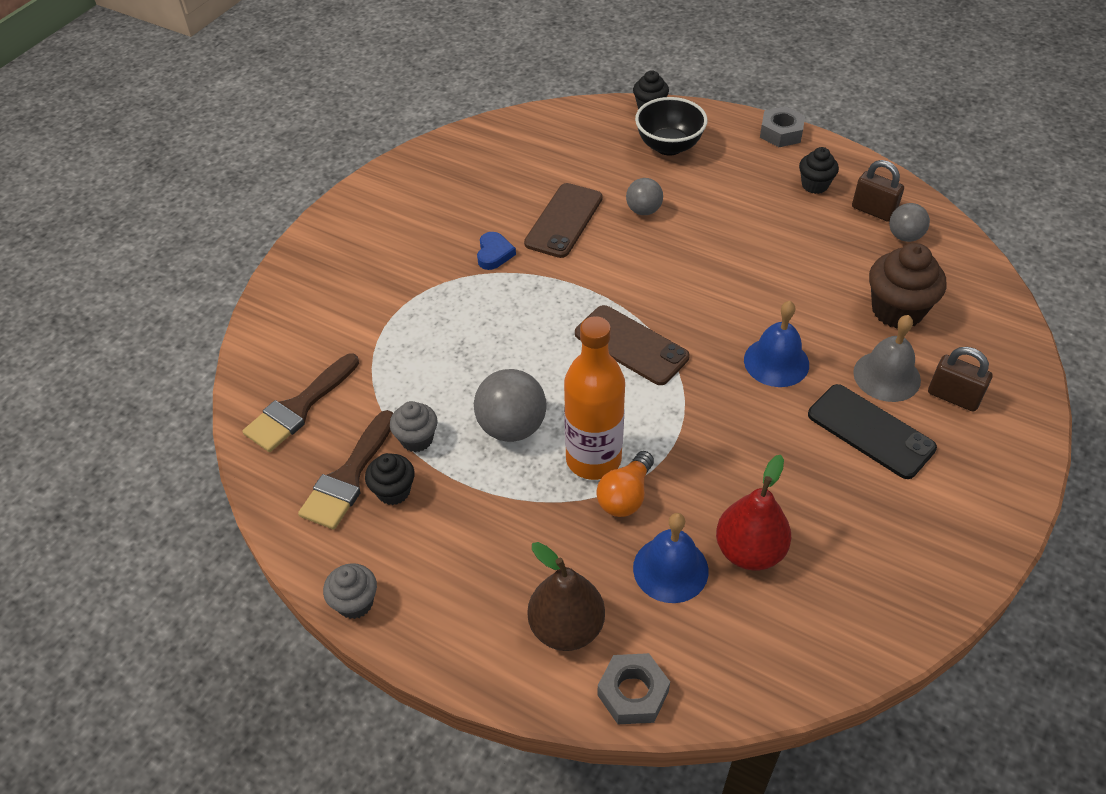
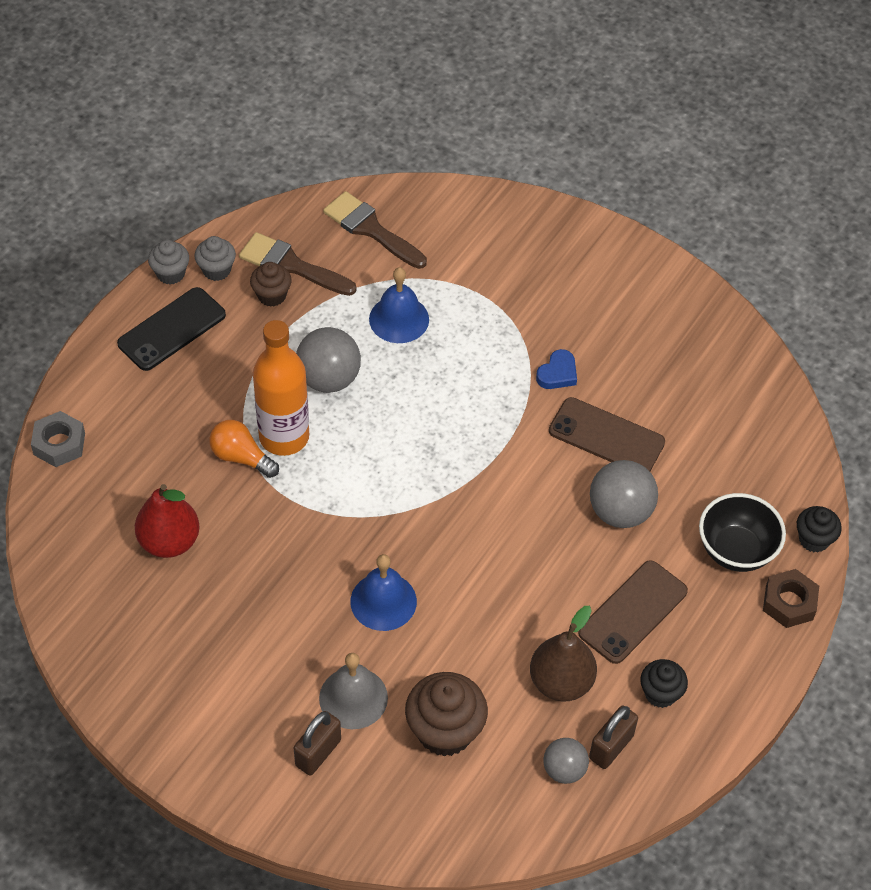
camera: 90 degrees right, 5 degrees up
black cupcake [365,453,415,505] -> brown cupcake [250,262,292,307]
grey cupcake [390,401,438,452] -> grey cupcake moved to [194,236,236,281]
blue heart [477,232,516,270] -> blue heart turned 60 degrees counterclockwise [536,349,577,389]
brown pear [528,542,605,651] -> brown pear moved to [530,606,597,702]
brown phone [575,305,690,385] -> brown phone moved to [578,560,688,664]
grey ball [626,178,663,215] -> grey ball [590,460,658,528], size x1.63
blue bell [633,513,709,603] -> blue bell moved to [369,267,429,343]
grey nut [760,106,805,147] -> none
black phone [808,384,937,479] -> black phone moved to [117,287,226,371]
none -> brown nut [763,569,819,628]

